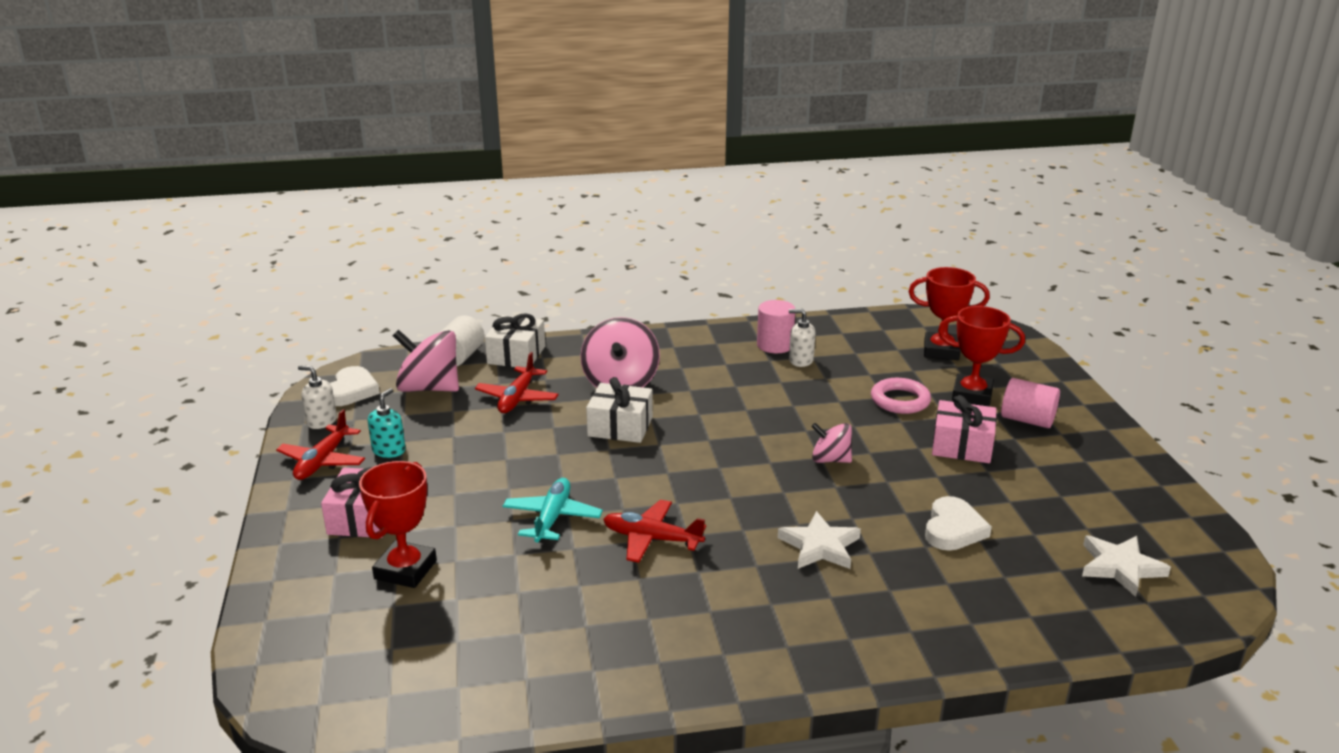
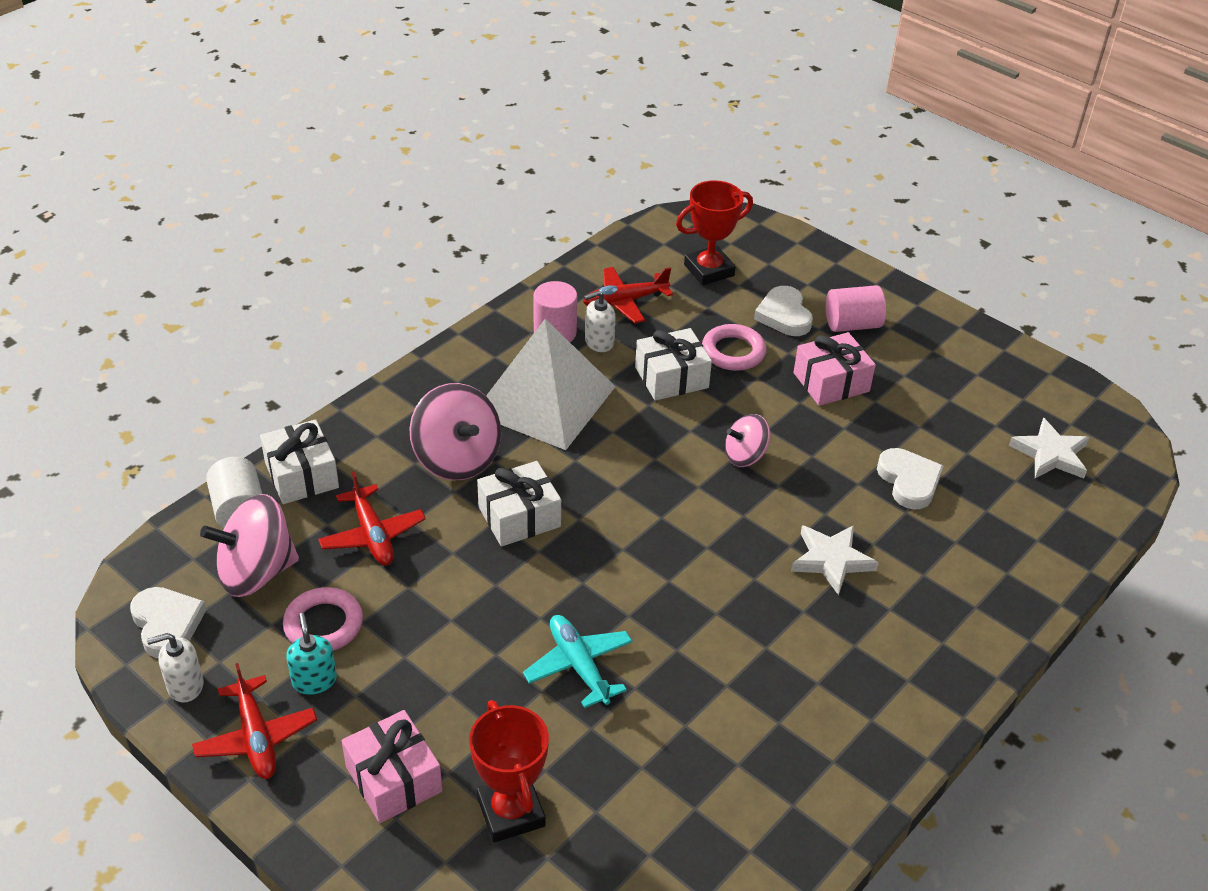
camera: 40 degrees left, 15 degrees up
red plane [603,500,706,563] -> red plane moved to [583,267,673,323]
red trophy [938,306,1025,406] -> white heart [754,286,813,336]
none -> pink ring [283,587,363,651]
none -> white pyramid [486,319,616,450]
none -> white gift [635,328,712,401]

